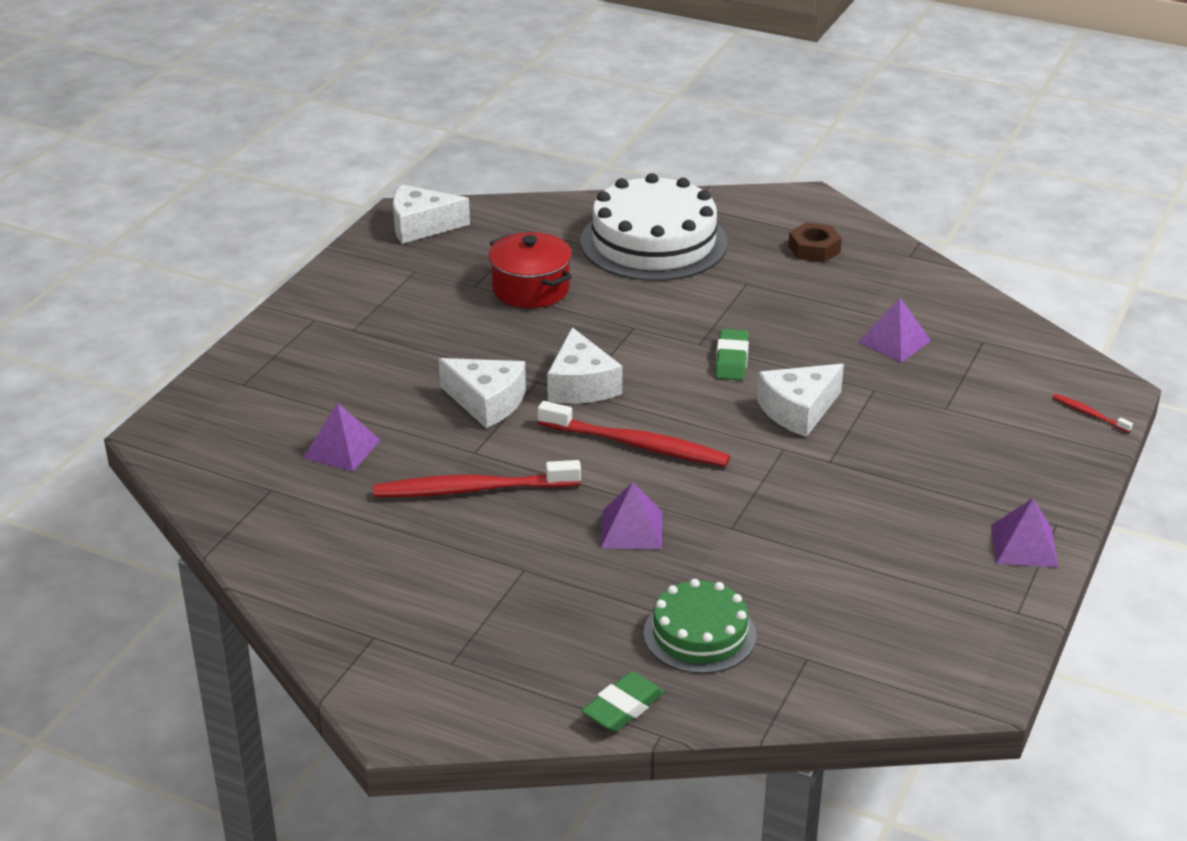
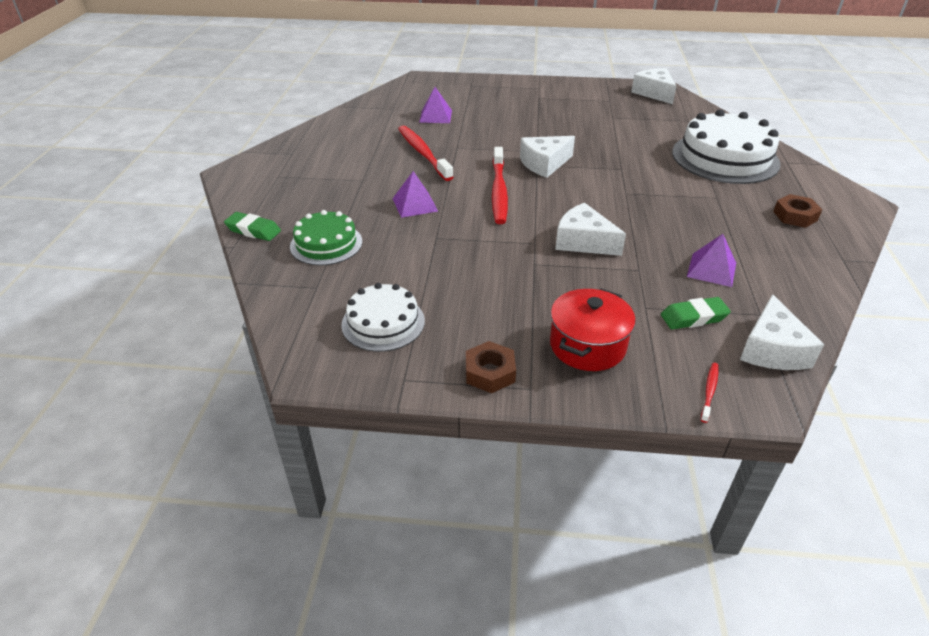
camera: 70 degrees right, 5 degrees up
white cheese [439,358,526,428] -> white cheese moved to [740,294,824,370]
red pot [489,232,572,308] -> red pot moved to [550,288,636,371]
green eraser [715,329,749,380] -> green eraser moved to [661,297,731,330]
purple pyramid [991,498,1058,567] -> brown nut [466,341,516,393]
none -> white cake [341,283,425,352]

